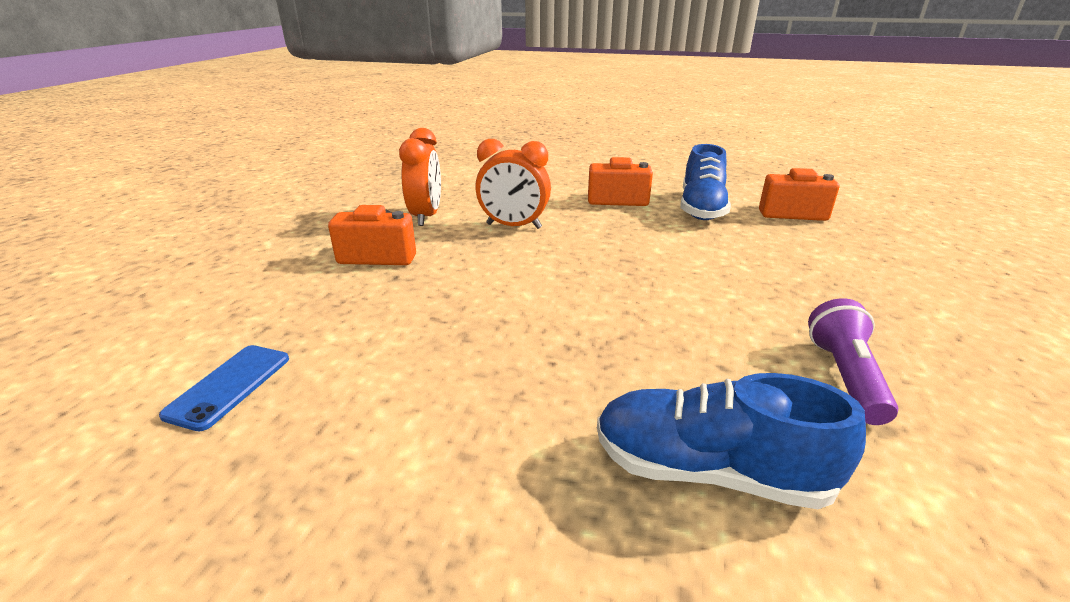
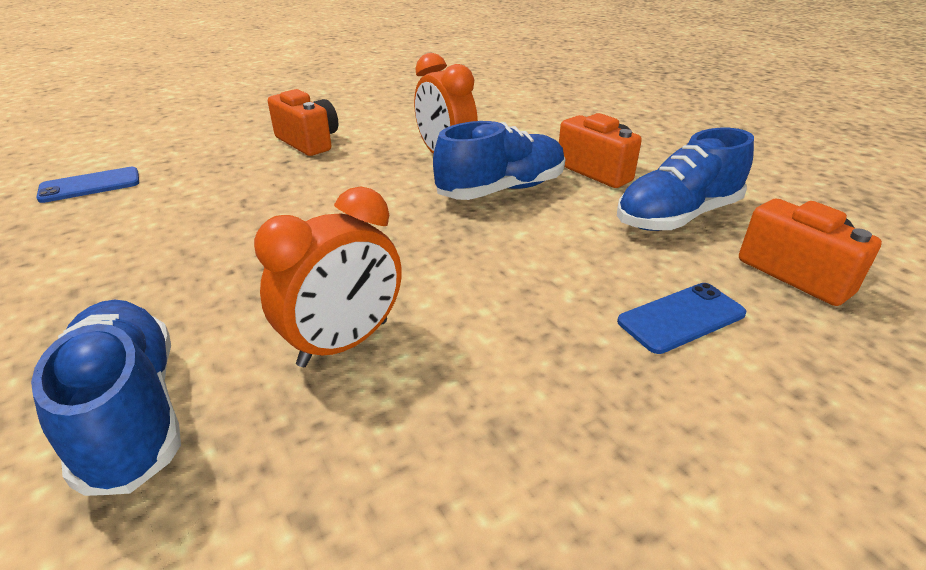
camera: 45 degrees right, 5 degrees up
orange clock [399,128,441,226] -> orange clock moved to [254,187,402,367]
purple flashlight [808,298,898,425] -> none
none -> blue shoe [433,121,566,200]
none -> blue phone [617,283,746,354]

